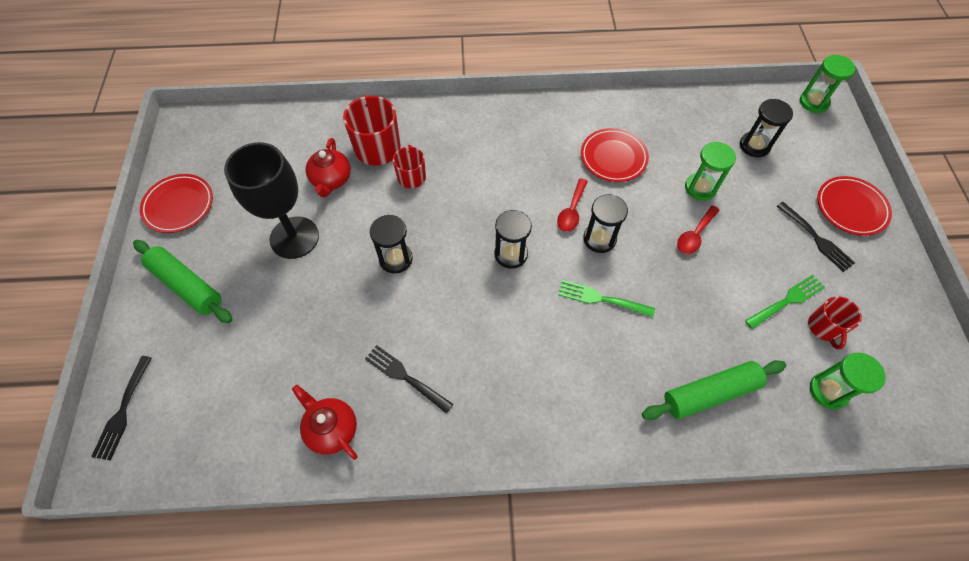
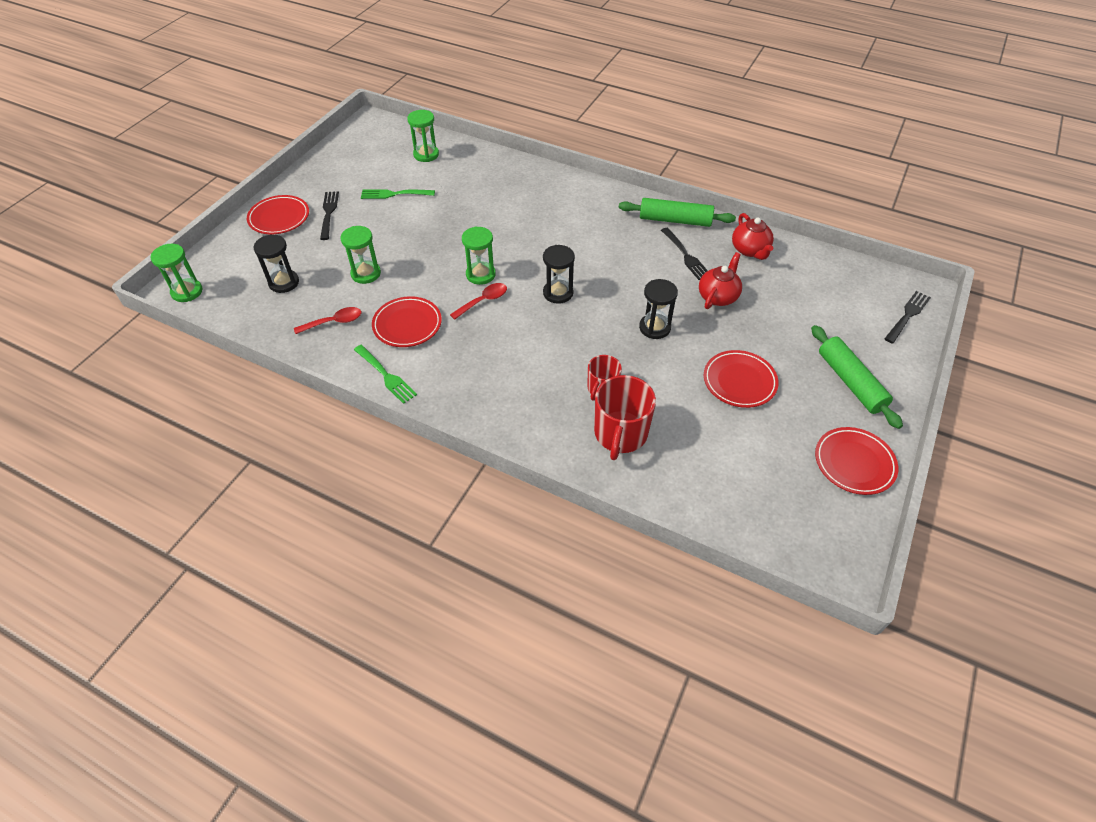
camera: 150 degrees left, 10 degrees down
black goblet [224,142,319,259] -> red plate [704,350,779,408]
red teapot [306,138,351,197] -> red teapot moved to [699,252,742,309]
green fork [558,280,655,317] -> green fork moved to [354,345,417,404]
black hourglass [583,194,628,253] -> green hourglass [462,227,496,285]
green rolling pin [642,360,786,420] -> green rolling pin moved to [619,198,736,227]
red spoon [677,205,720,254] -> red spoon moved to [294,307,361,334]
red mug [808,296,862,350] -> none

